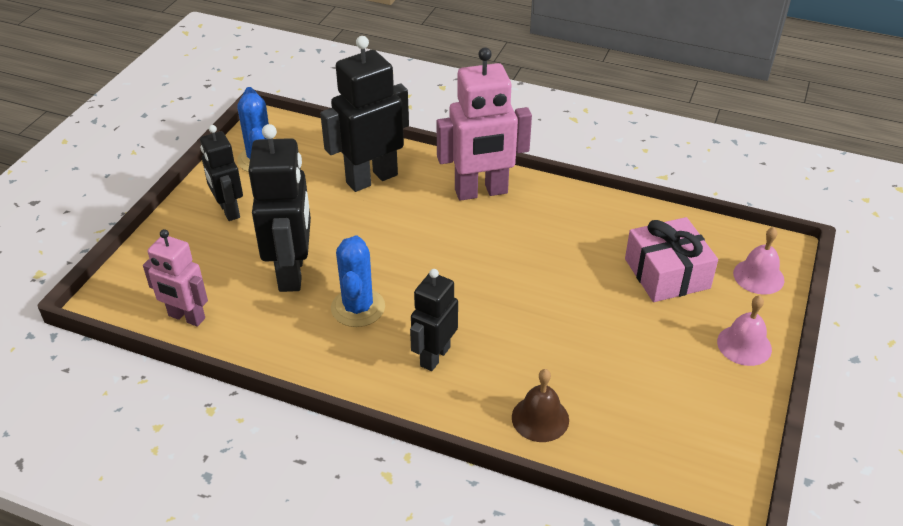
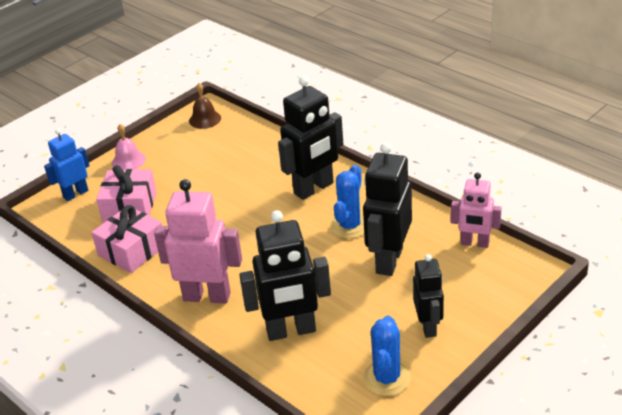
camera: 155 degrees left, 5 degrees down
pink robot [143,229,208,327] -> pink robot turned 150 degrees clockwise [451,172,502,248]
black robot [410,269,458,371] -> black robot [278,76,343,200], size x1.61
brown bell [512,369,569,442] -> brown bell moved to [189,83,221,129]
pink bell [733,227,785,295] -> blue robot [44,129,90,201]
none -> pink gift [91,205,162,273]

